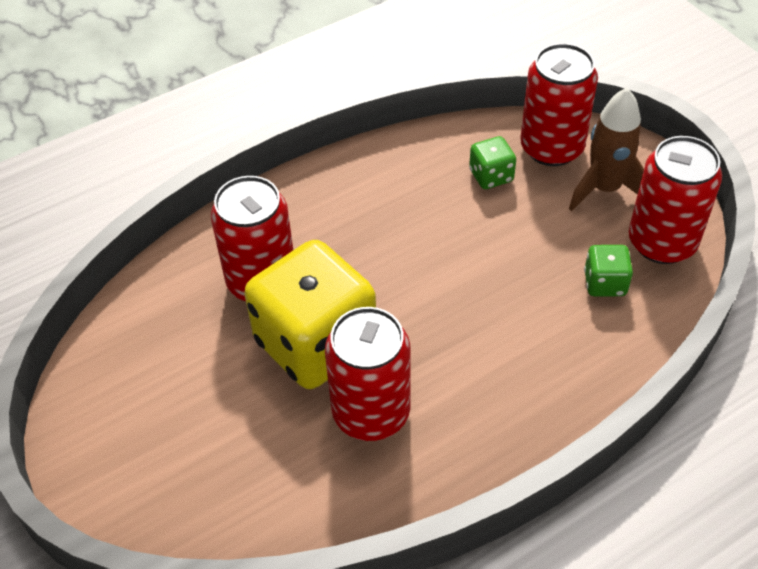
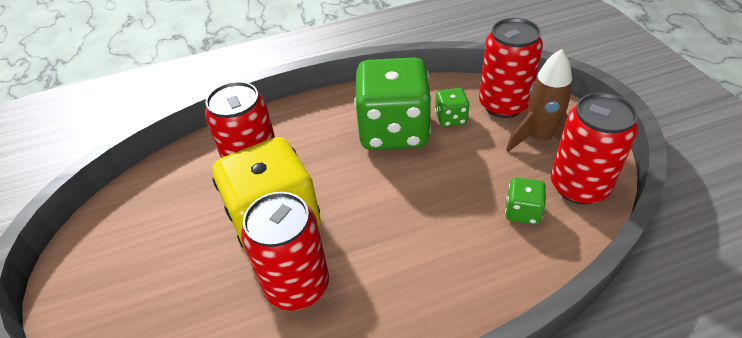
camera: 15 degrees right, 5 degrees down
none -> green dice [354,57,432,150]

